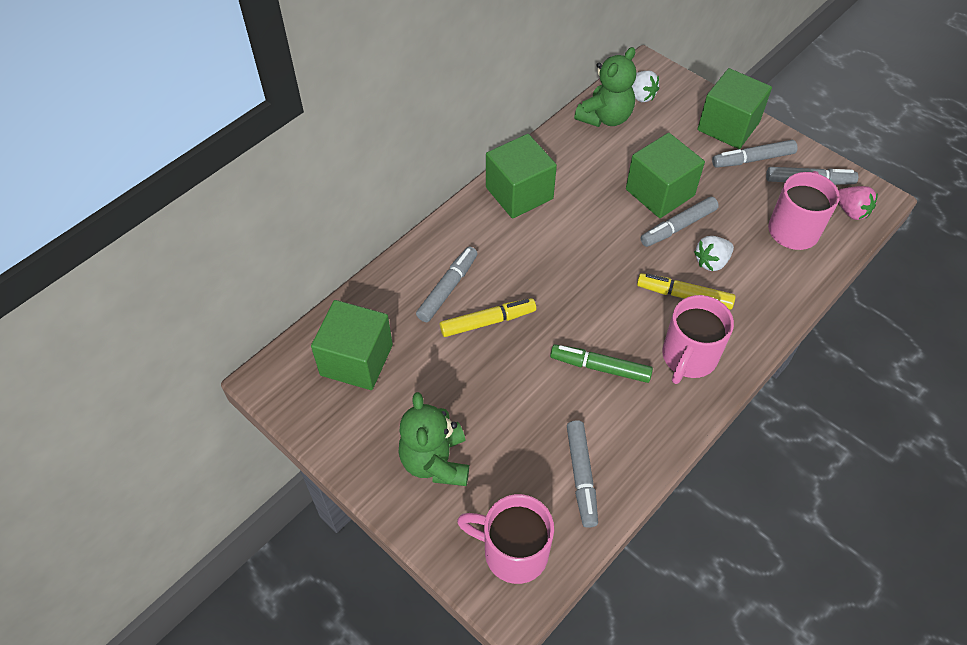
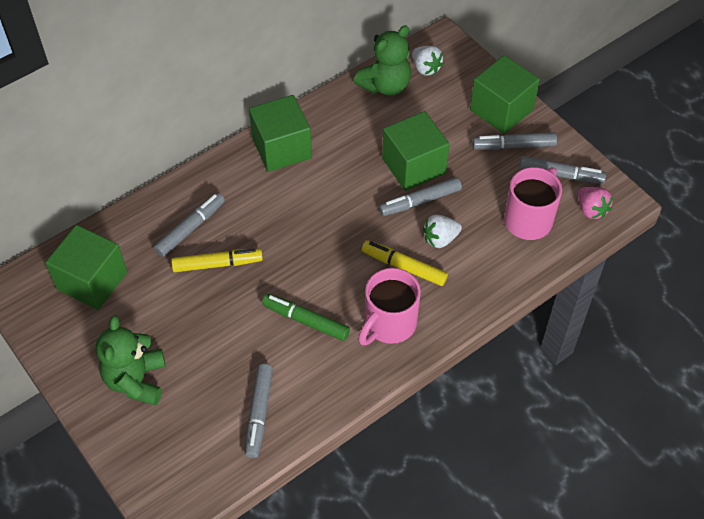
camera: 10 degrees right, 0 degrees up
pink mug [457,494,554,584] -> none

